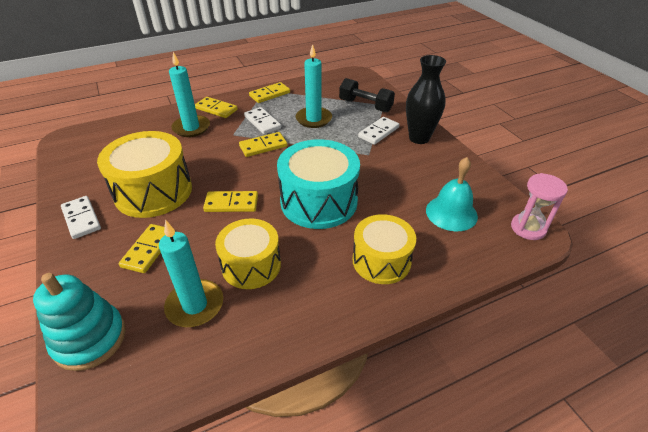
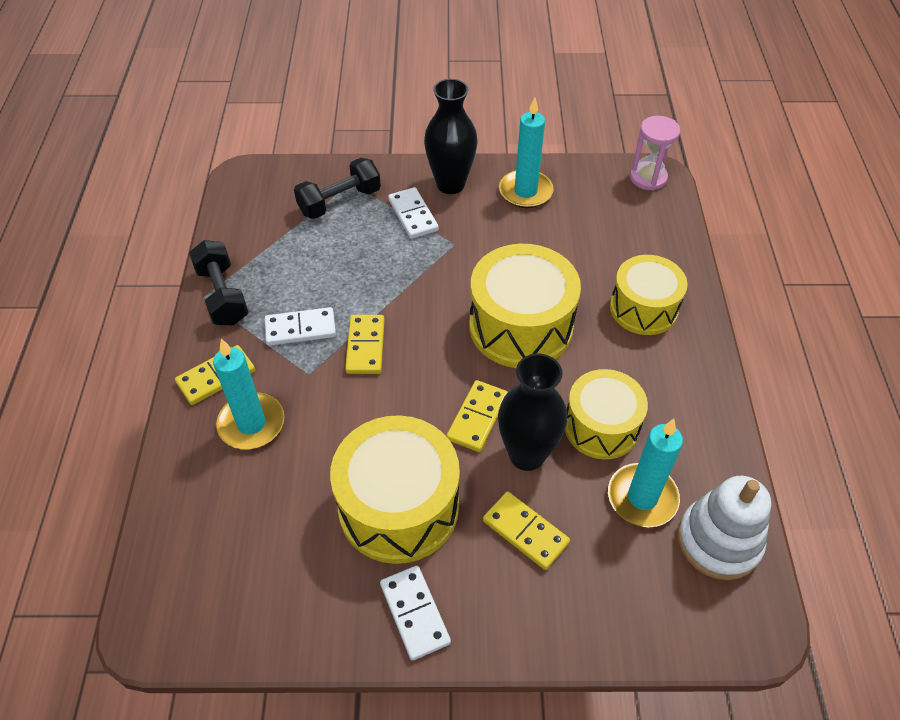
camera: 65 degrees left, 10 degrees up
turquoise stacking toy [33,273,126,371] -> none
white domino [61,196,101,239] -> white domino turned 75 degrees clockwise [380,566,451,661]
yellow domino [249,82,290,103] -> black dumbbell [189,240,249,326]
turquoise drum [277,139,360,229] -> yellow drum [469,244,581,368]
turquoise candle [296,44,332,128] -> turquoise candle moved to [499,97,554,208]
turquoise bell [426,157,478,231] -> none
none -> black vase [498,353,567,471]
none -> white stacking toy [678,476,771,580]

